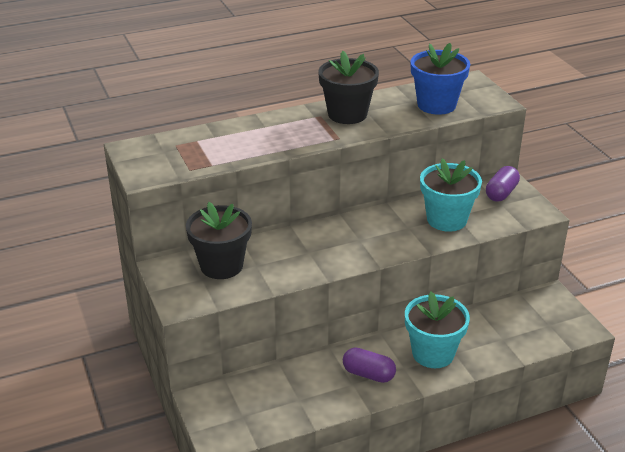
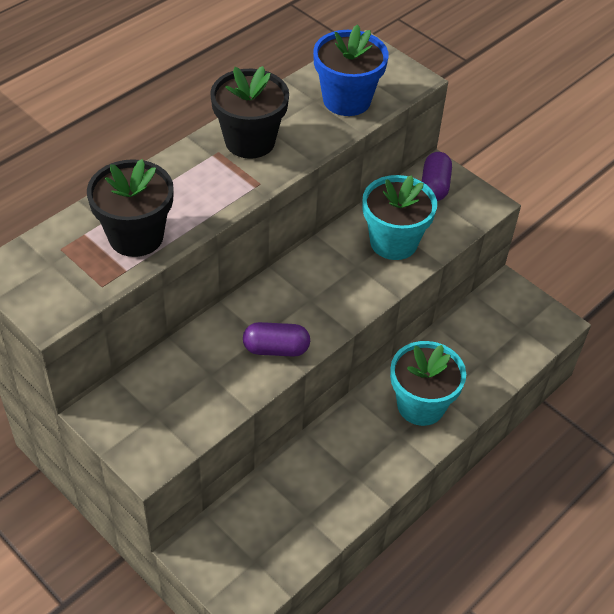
camera: 25 degrees left, 15 degrees up
black flower pot [186,202,252,279] -> black flower pot moved to [87,159,174,257]
purple capsule [343,347,396,383] -> purple capsule moved to [243,322,310,357]

